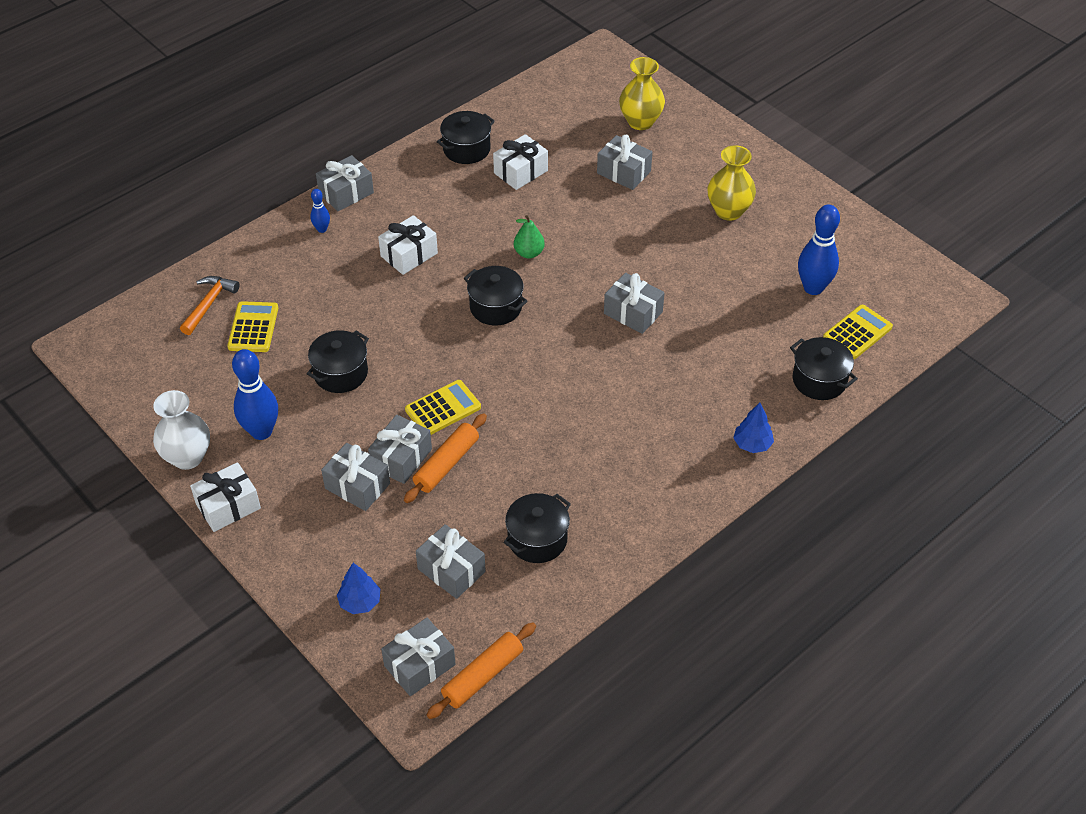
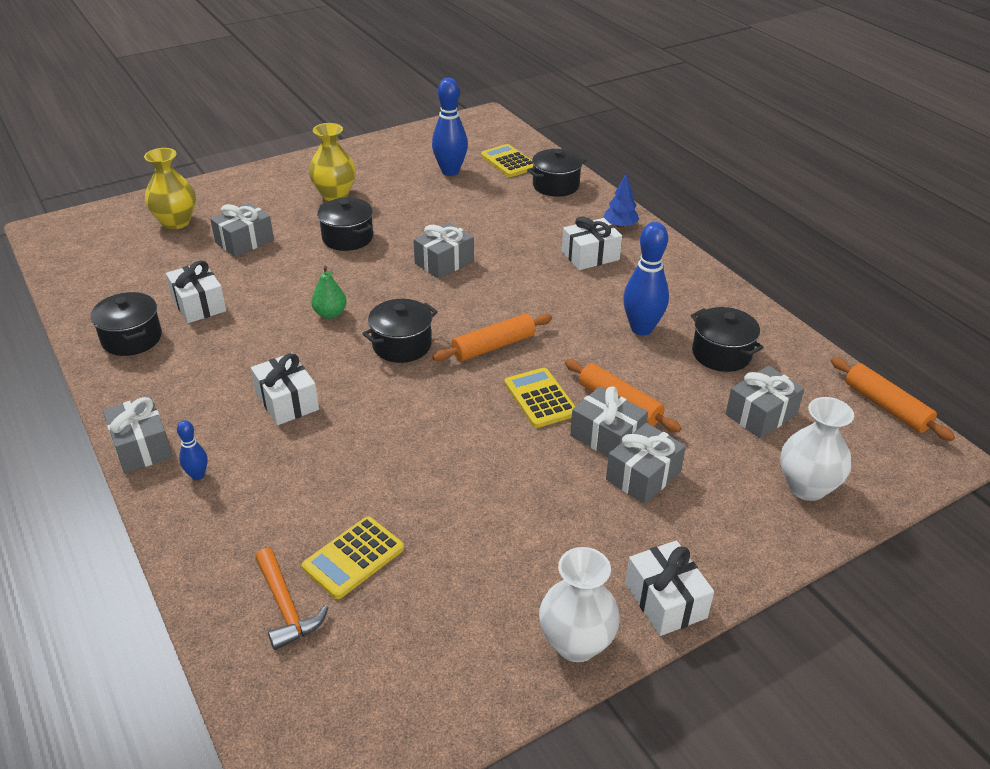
camera: 80 degrees left, 10 degrees down
orange hammer [180,276,240,335] -> orange hammer turned 150 degrees counterclockwise [255,548,329,650]
yellow calculator [227,301,278,352] -> yellow calculator turned 60 degrees counterclockwise [302,517,404,599]
blue bowling pin [232,349,278,440] -> blue bowling pin moved to [623,222,669,335]
black pot [307,330,369,393] -> black pot moved to [317,198,373,251]
blue tree [337,563,381,614] -> white vase [780,397,854,501]
grey gift [381,618,456,696] -> none
none -> orange rolling pin [432,314,552,362]
none -> white gift [562,216,622,270]

